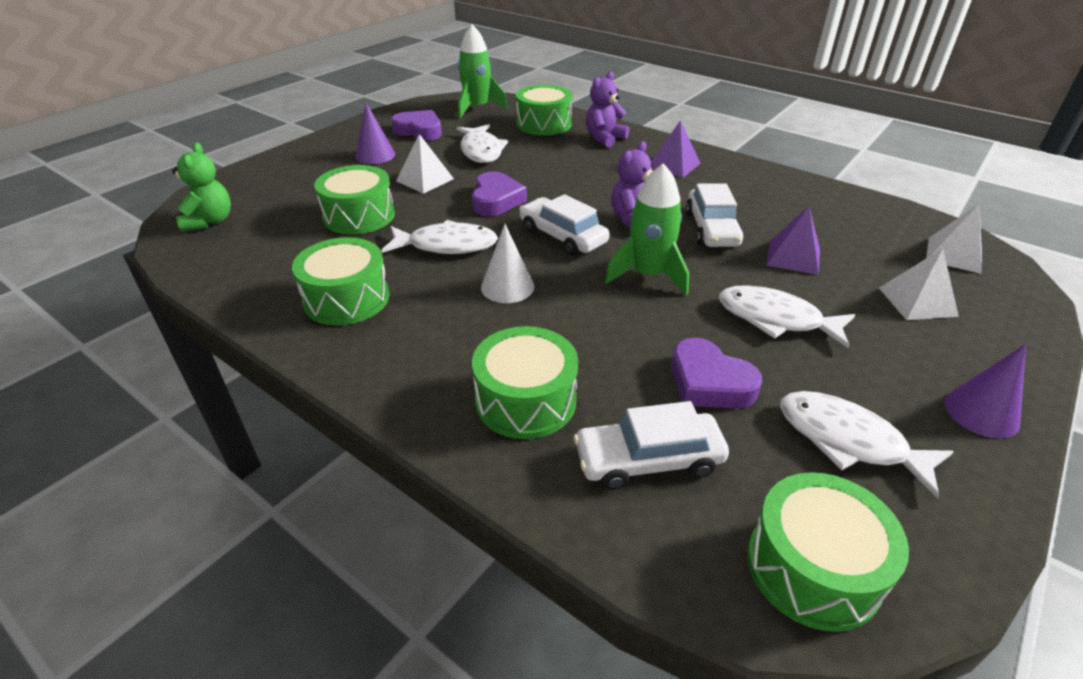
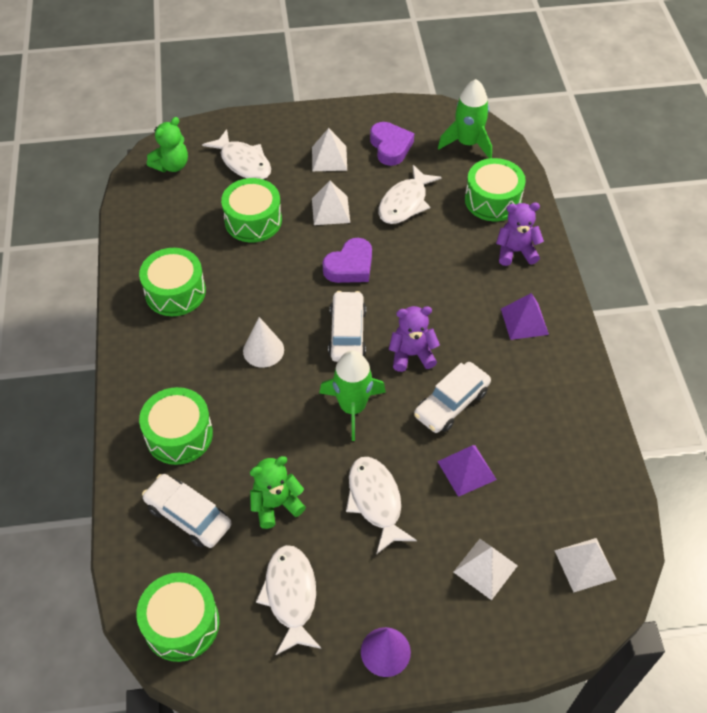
camera: 45 degrees right, 15 degrees up
purple cone [356,103,395,164] -> white pyramid [312,128,347,171]
white fish [382,220,498,254] -> white fish moved to [202,129,271,179]
purple heart [671,337,762,409] -> green teddy bear [250,456,306,529]

